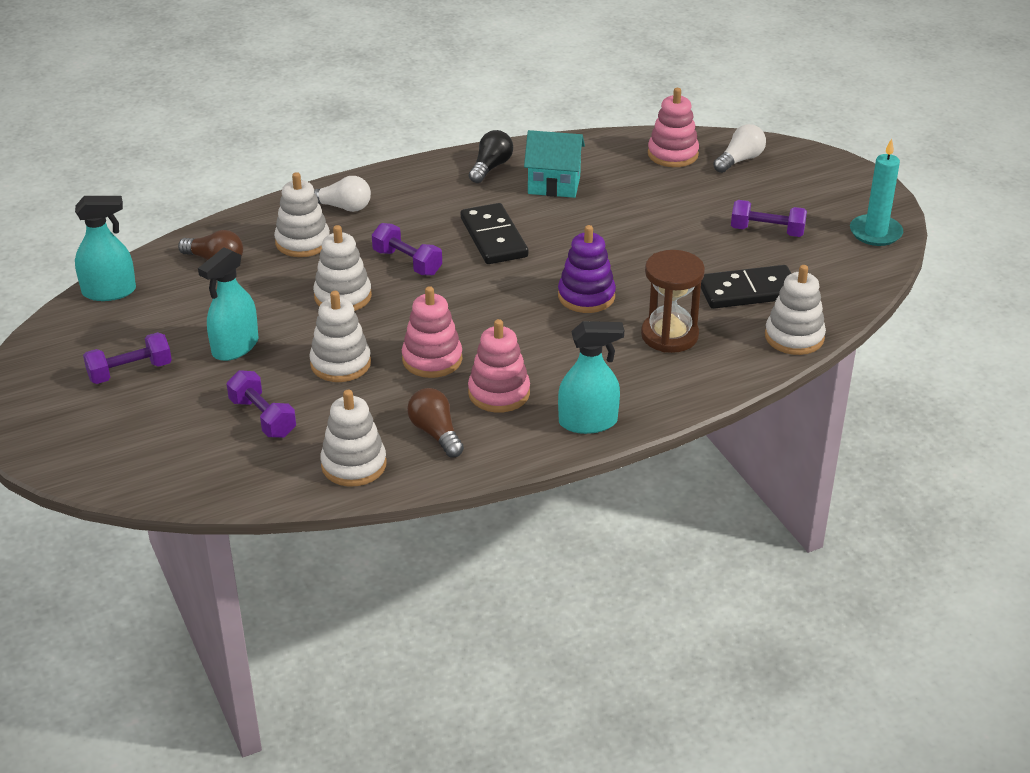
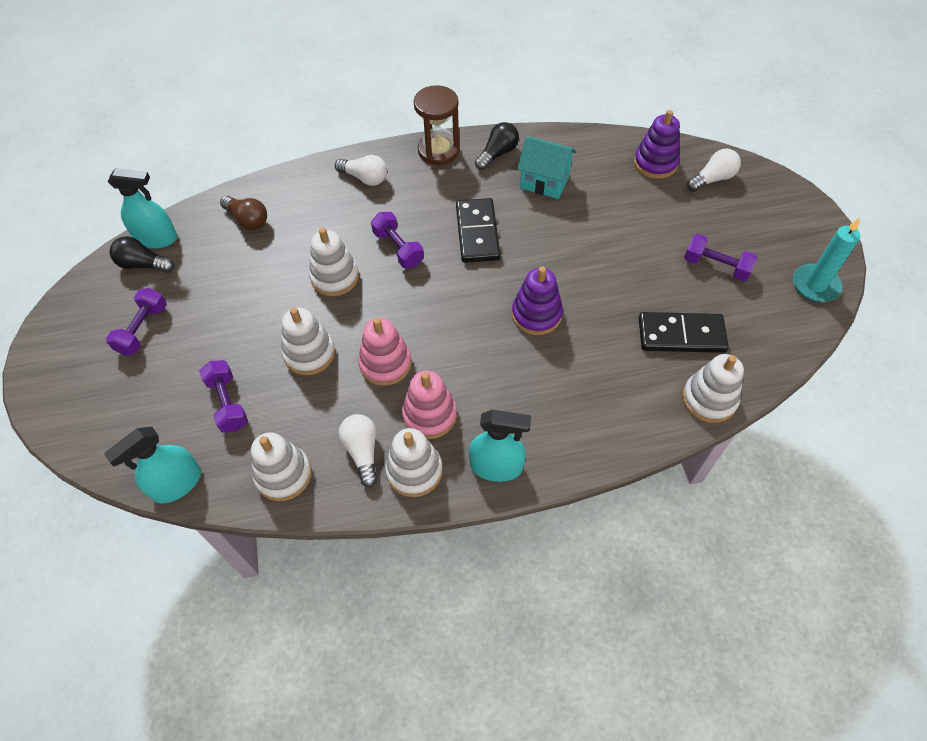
camera: 15 degrees right, 20 degrees up
purple dumbbell [83,332,172,384] -> purple dumbbell turned 60 degrees counterclockwise [106,288,167,355]
turquoise spray bottle [198,247,259,361] -> turquoise spray bottle moved to [104,427,201,504]
white stacking toy [274,172,330,257] -> white stacking toy moved to [385,428,443,497]
brown light bulb [407,388,464,458] -> white light bulb [338,414,378,487]
brown hourglass [641,250,705,353] -> brown hourglass moved to [414,85,460,165]
pink stacking toy [648,88,699,167] -> purple stacking toy [634,110,680,179]
none -> black light bulb [110,236,174,273]

